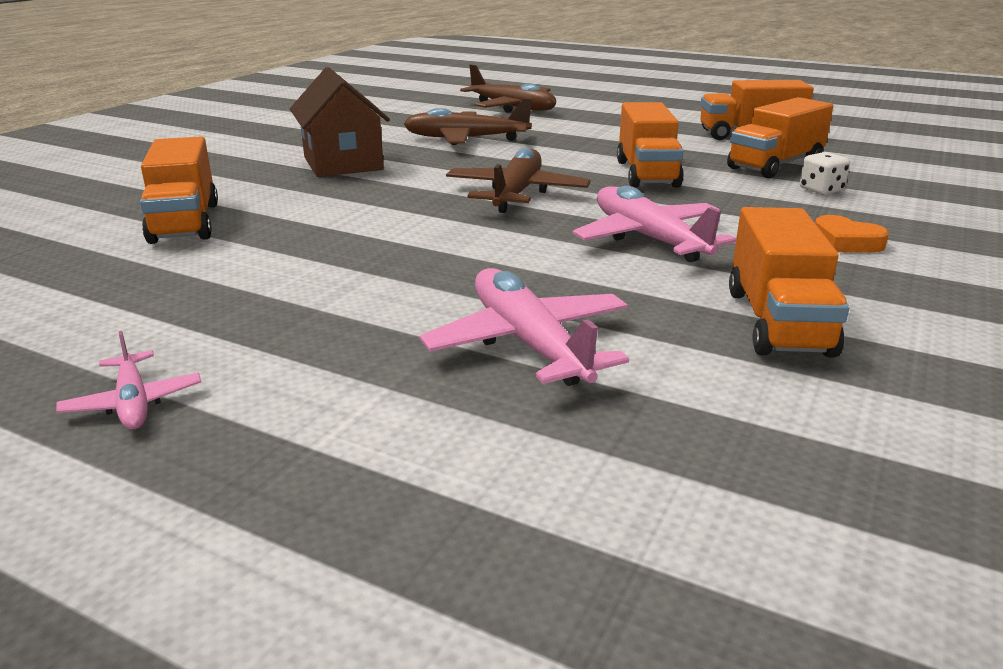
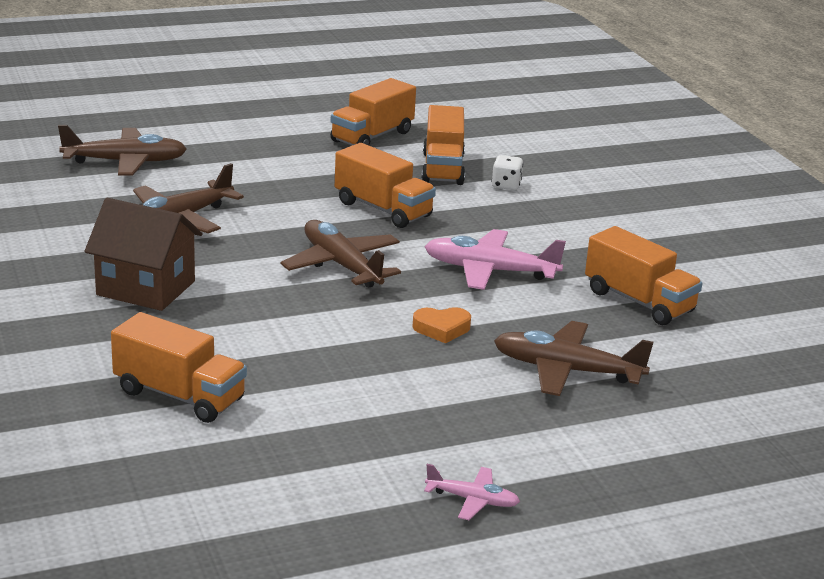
camera: 50 degrees left, 0 degrees up
pink plane [420,268,629,386] -> brown plane [494,321,653,396]
orange heart [815,215,889,253] -> orange heart moved to [413,307,471,343]

